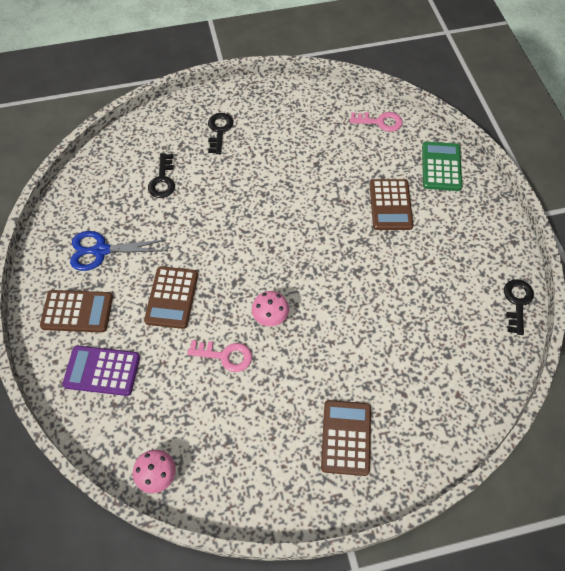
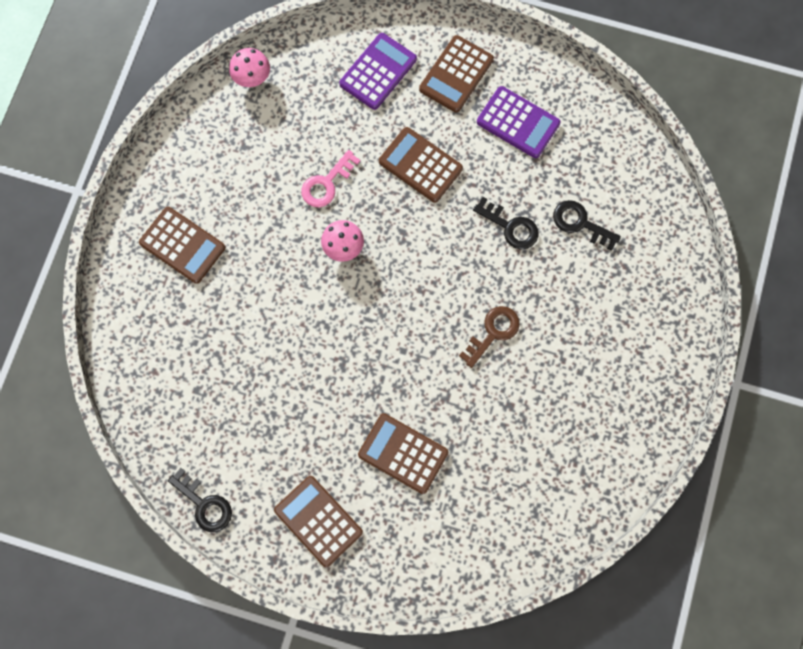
camera: 120 degrees right, 15 degrees up
blue scissors [70,231,165,271] -> purple calculator [477,86,561,158]
black key [208,113,233,154] -> black key moved to [473,197,538,250]
pink key [350,112,403,132] -> none
green calculator [422,142,462,191] -> none
none -> brown calculator [274,476,363,567]
none -> brown key [459,306,520,368]

